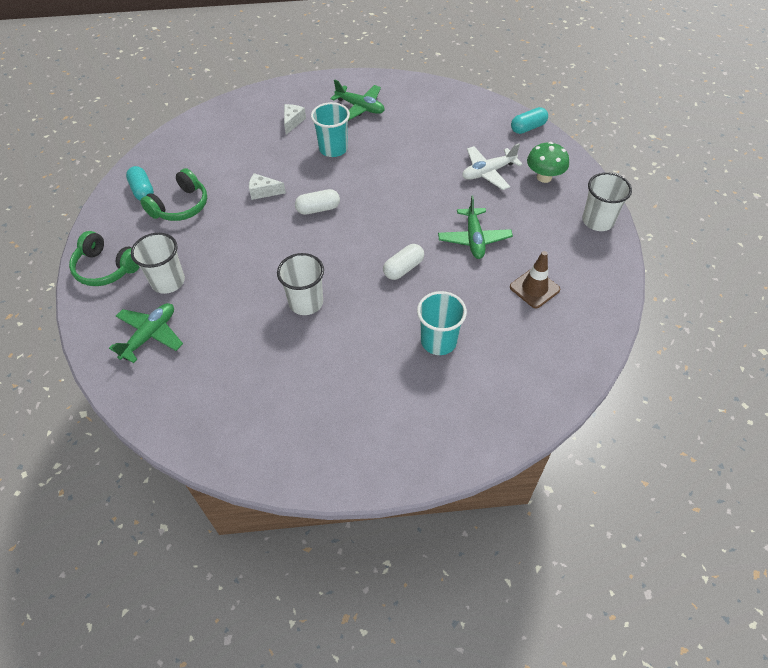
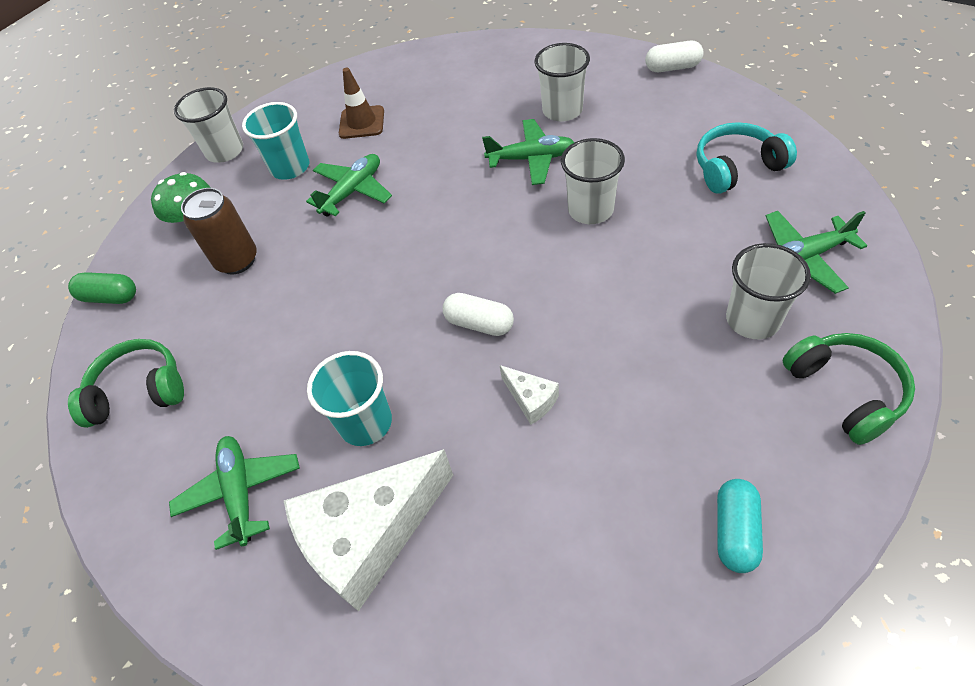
camera: 135 degrees left, 0 degrees up
green headphones [140,168,207,221] -> green headphones moved to [68,339,184,428]
white cheese [284,104,306,135] -> white cheese [284,449,453,612], size x2.32
white capsule [383,244,424,280] -> white capsule moved to [645,41,704,72]
turquoise cup [417,291,467,355] -> turquoise cup moved to [242,102,309,180]
white plane [462,143,522,190] -> brown can [181,188,257,275]
turquoise capsule [511,107,548,134] -> green capsule [68,272,136,304]
none -> green plane [482,119,574,185]
none -> white cup [534,43,590,122]
none -> turquoise headphones [697,122,797,194]

